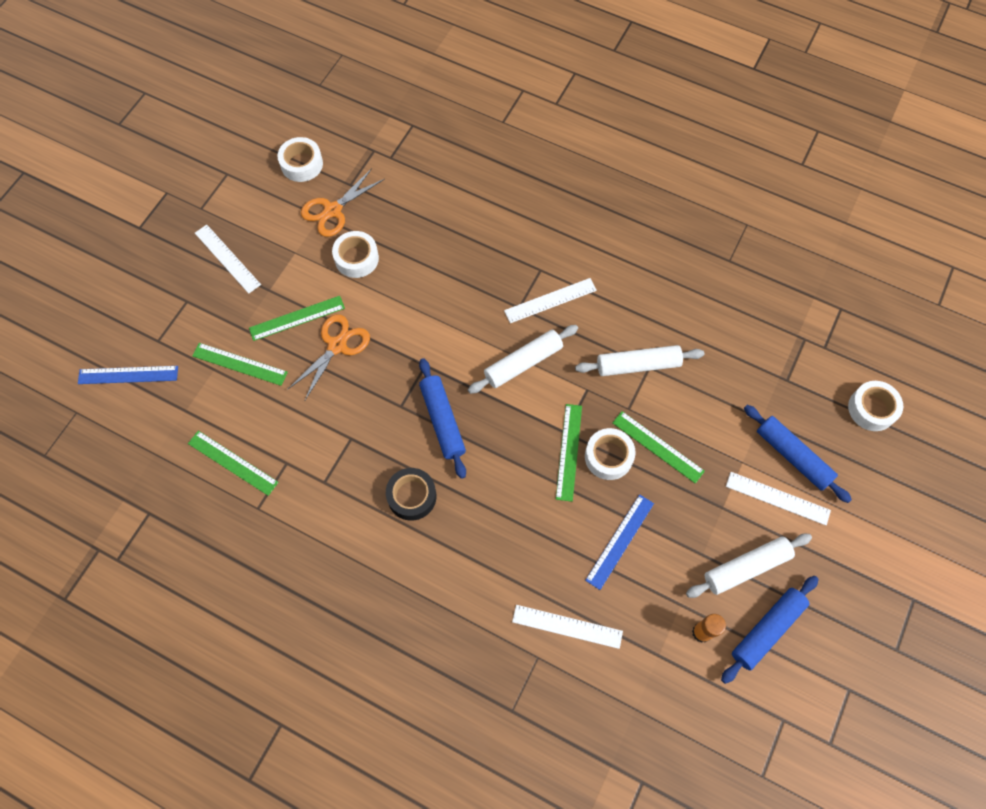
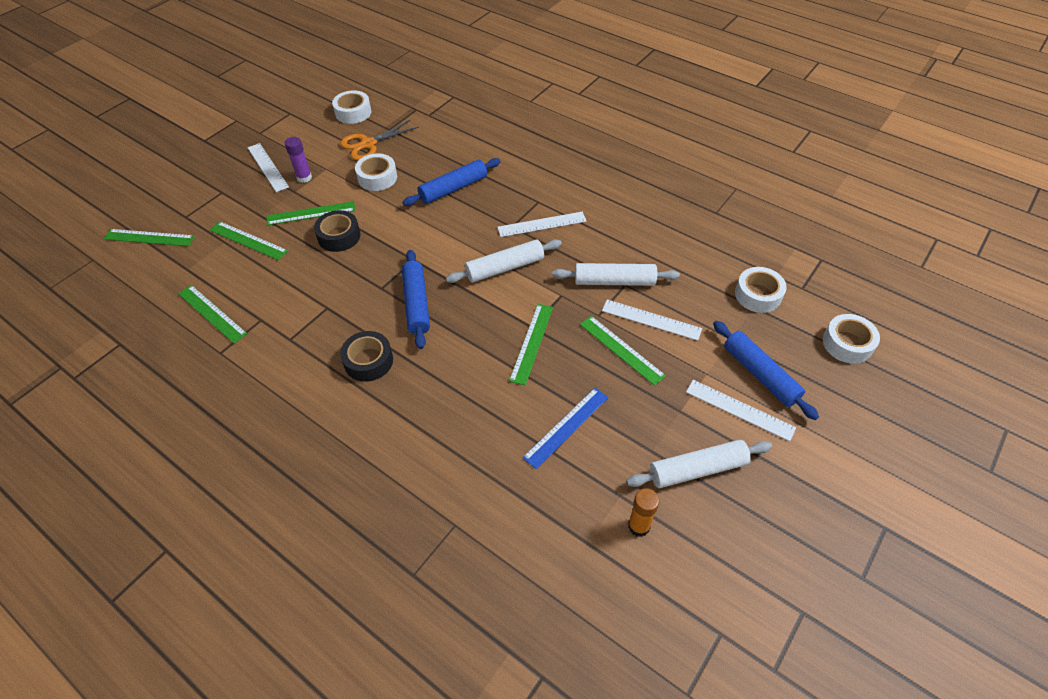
camera: 10 degrees right, 15 degrees down
blue ruler [78,366,178,384] -> green ruler [104,229,195,246]
orange scissors [287,314,370,400] -> black tape [314,210,360,252]
white ruler [512,605,623,649] -> white ruler moved to [602,299,702,341]
white tape [585,428,636,480] -> white tape moved to [735,267,787,313]
blue rolling pin [721,576,819,684] -> blue rolling pin moved to [402,158,501,206]
none -> purple glue stick [285,137,312,183]

